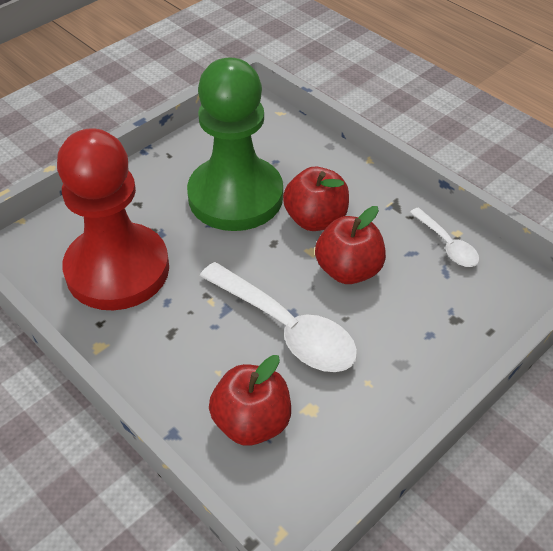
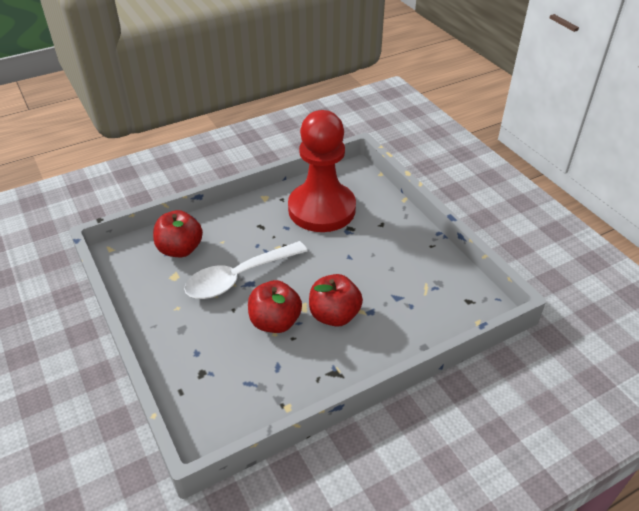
camera: 105 degrees right, 5 degrees down
green pawn [187,58,283,231] -> none
white spoon [410,207,479,267] -> none

